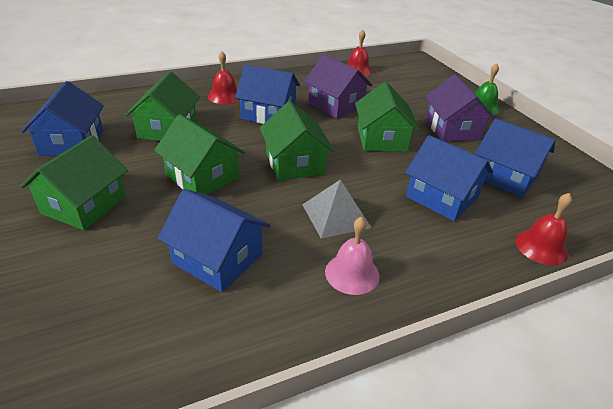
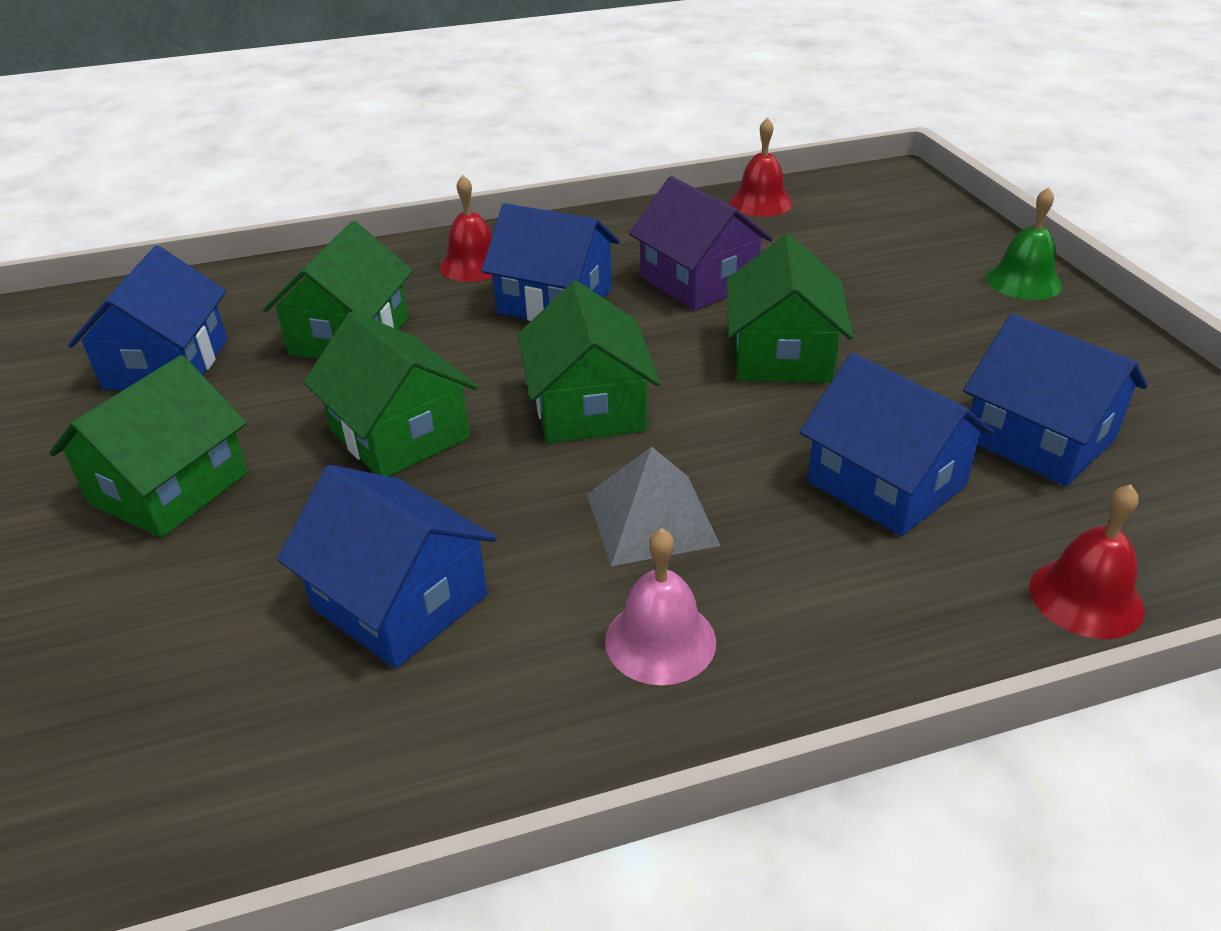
camera: 10 degrees right, 0 degrees up
purple house [425,75,495,142] -> none

